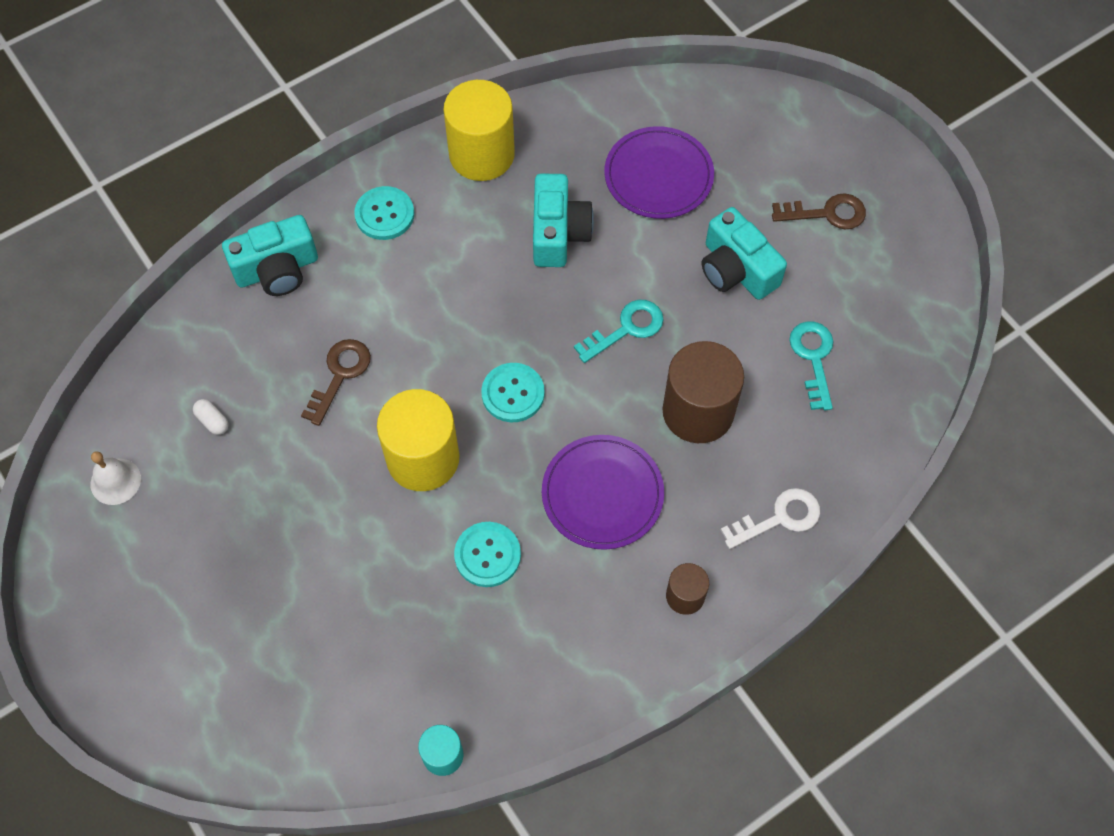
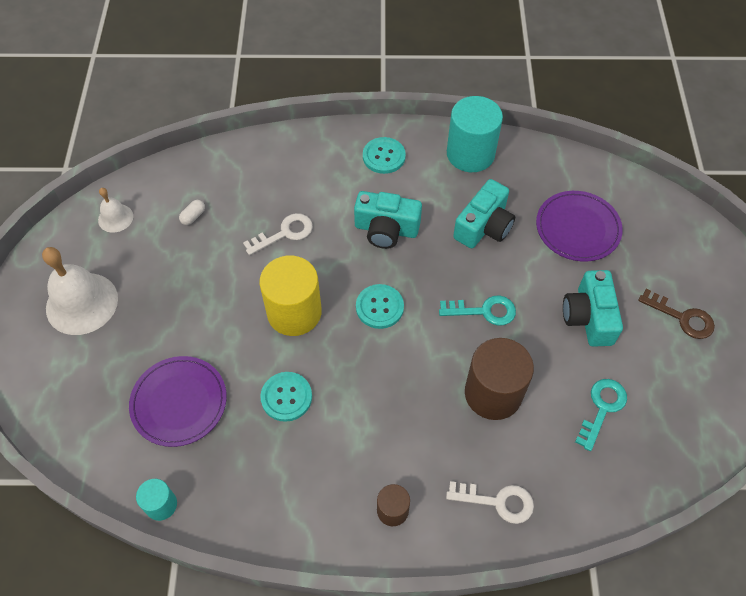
camera: 35 degrees right, 5 degrees down
white capsule [193,399,229,435] -> white capsule turned 45 degrees clockwise [179,200,205,225]
turquoise camera [222,215,318,296] -> turquoise camera moved to [354,191,422,249]
brown key [301,339,371,426] -> white key [243,213,313,255]
yellow cylinder [444,80,515,181] -> turquoise cylinder [447,96,503,172]
purple plate [542,435,664,550] -> purple plate moved to [129,356,227,447]
none -> white bell [42,247,118,335]

